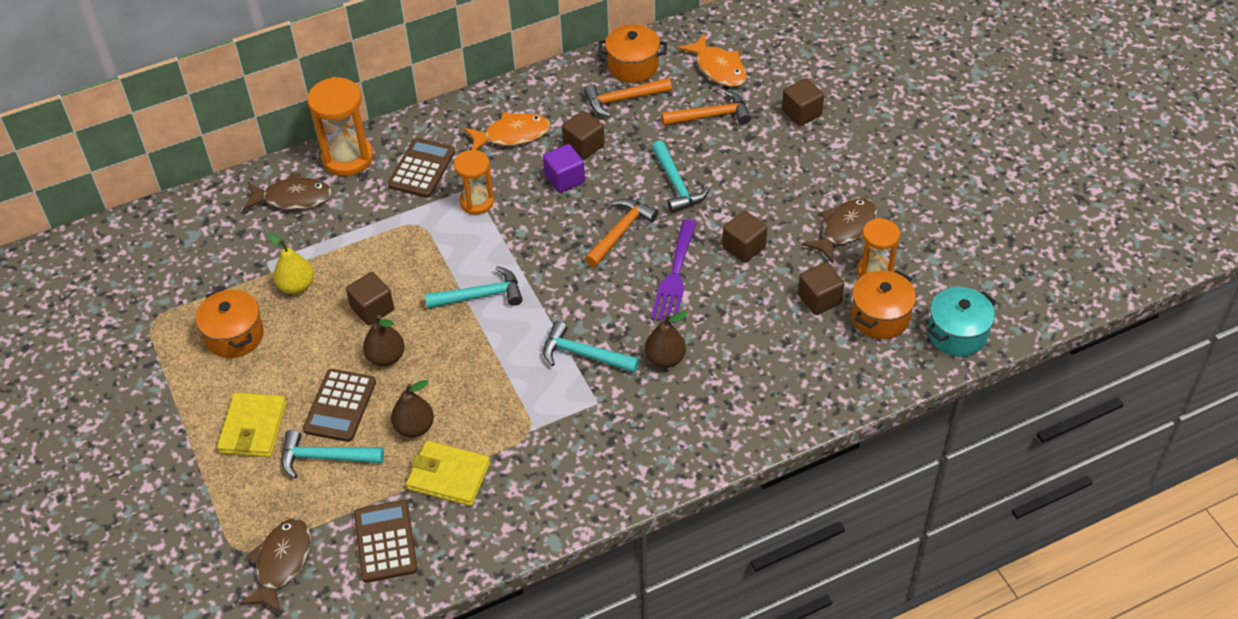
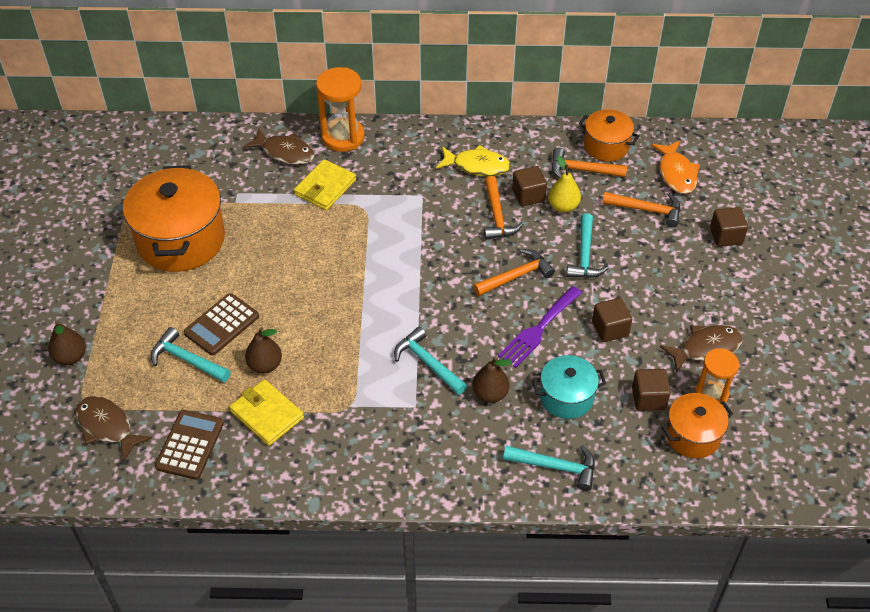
camera: 25 degrees right, 0 degrees up
orange pot [196,288,264,358] -> orange pot [123,165,225,272], size x1.83
yellow wallet [217,392,287,457] -> yellow wallet moved to [294,159,356,210]
brown fish [240,518,311,614] -> brown fish turned 90 degrees counterclockwise [75,396,152,462]
yellow pear [267,233,314,294] -> yellow pear moved to [548,156,581,213]
brown cube [346,272,394,325] -> none
brown pear [363,315,405,366] -> brown pear moved to [48,321,86,365]
brown calculator [388,138,455,198] -> none
turquoise hammer [425,266,523,309] -> turquoise hammer moved to [503,445,595,491]
orange hourglass [454,150,494,215] -> none
orange fish [464,112,550,150] -> yellow fish [436,145,511,176]
purple cube [543,144,585,193] -> orange hammer [484,176,523,240]
turquoise pot [927,287,996,357] -> turquoise pot moved to [532,355,606,419]

